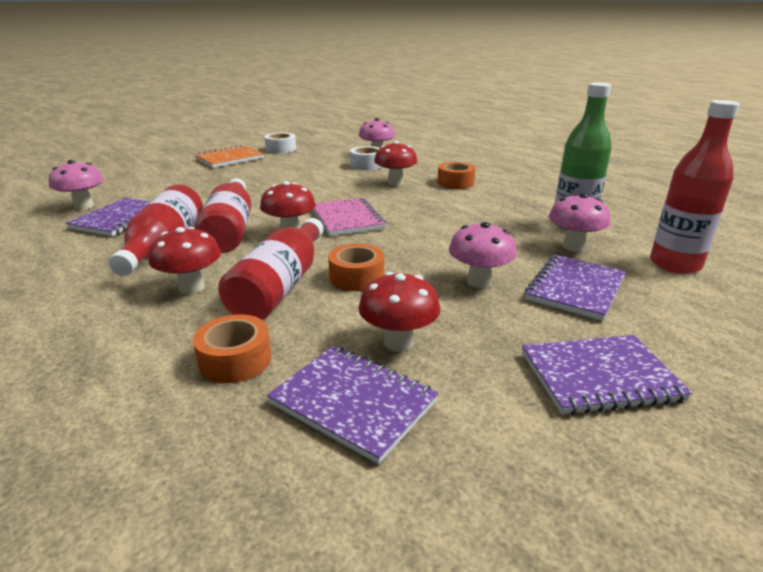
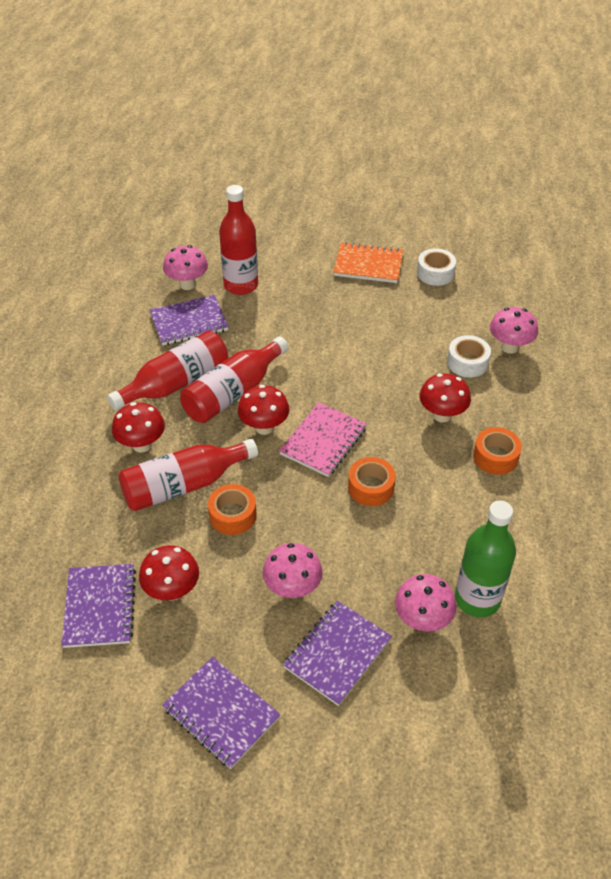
camera: 50 degrees right, 20 degrees up
orange tape [193,314,271,383] -> orange tape moved to [348,457,396,506]
purple notebook [525,255,626,321] -> purple notebook turned 45 degrees counterclockwise [283,601,392,706]
red bottle [650,100,740,274] -> red bottle moved to [219,185,258,295]

